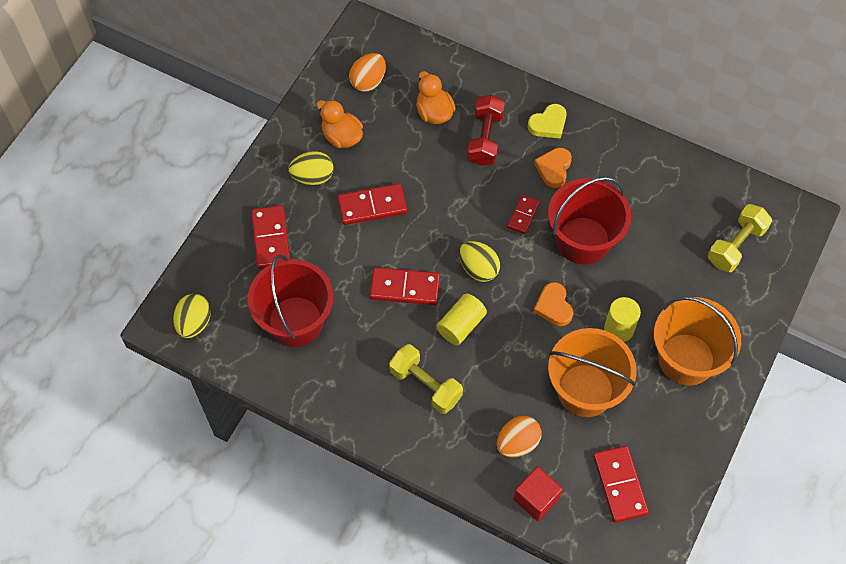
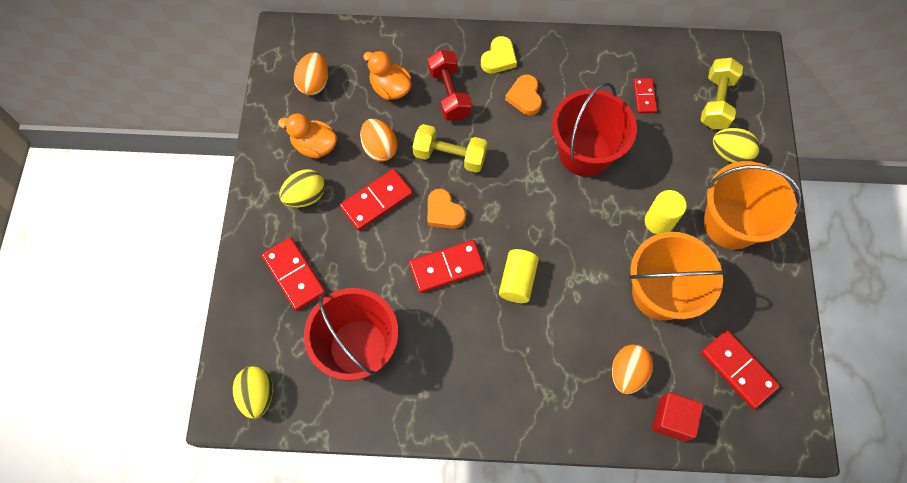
camera: 25 degrees left, 5 degrees up
yellow dumbbell [389,344,463,414] -> yellow dumbbell moved to [412,124,487,173]
yellow egg [459,241,500,282] -> yellow egg moved to [713,128,760,163]
red domino [507,195,540,234] -> red domino moved to [633,78,657,113]
orange heart [534,282,573,326] -> orange heart moved to [428,189,466,229]
none -> orange egg [360,119,397,162]

